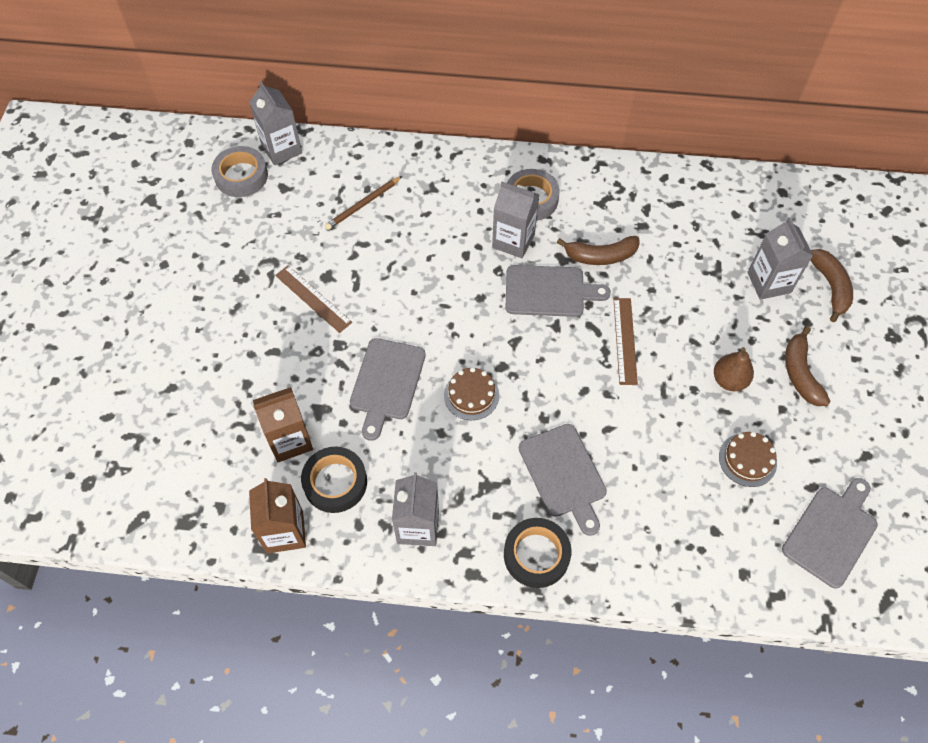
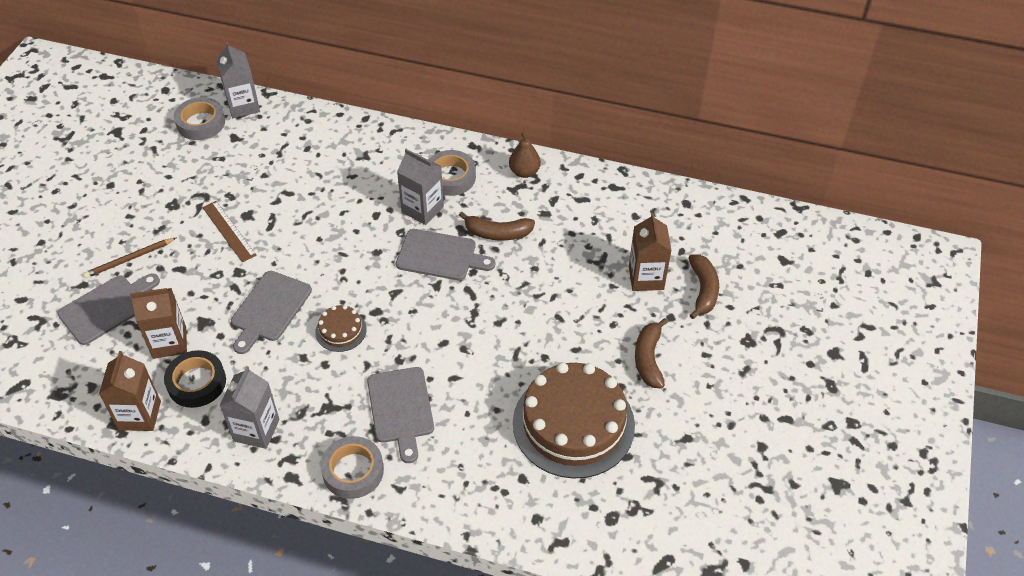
camera: 10 degrees right, 10 degrees down
brown pencil [325,176,402,230] -> brown pencil moved to [83,238,176,278]
black tape [504,518,571,588] -> grey tape [321,436,384,499]
brown ruler [614,298,638,385] -> none
brown pear [714,347,754,391] -> brown pear moved to [509,132,541,178]
brown cake [719,432,777,487] -> brown cake [513,362,635,479], size x2.26
grey carton [747,217,813,300] -> brown carton [629,213,672,291]
grey cutting board [782,478,878,589] -> grey cutting board moved to [57,273,160,345]

